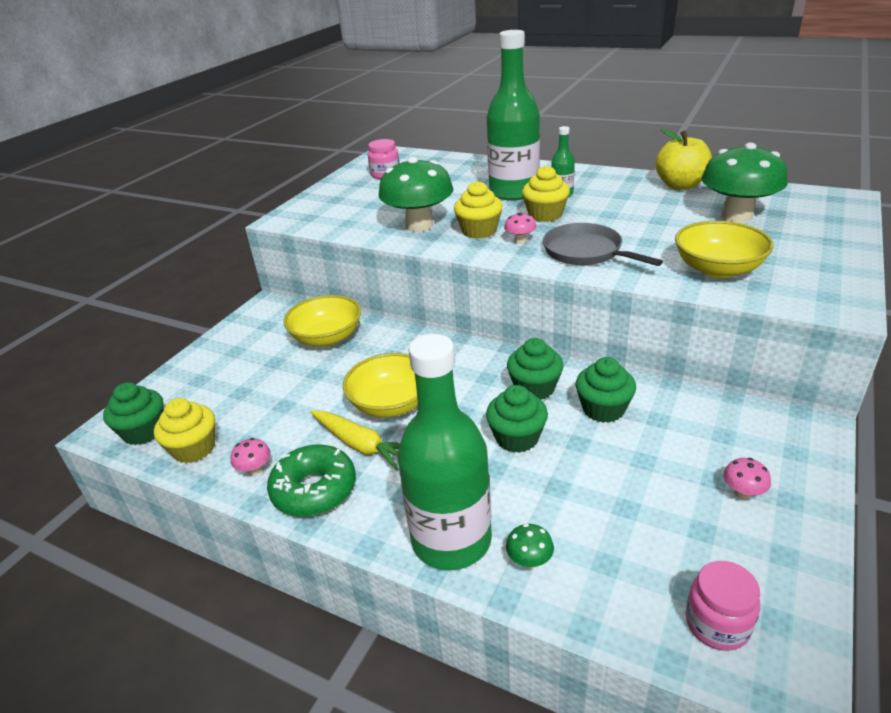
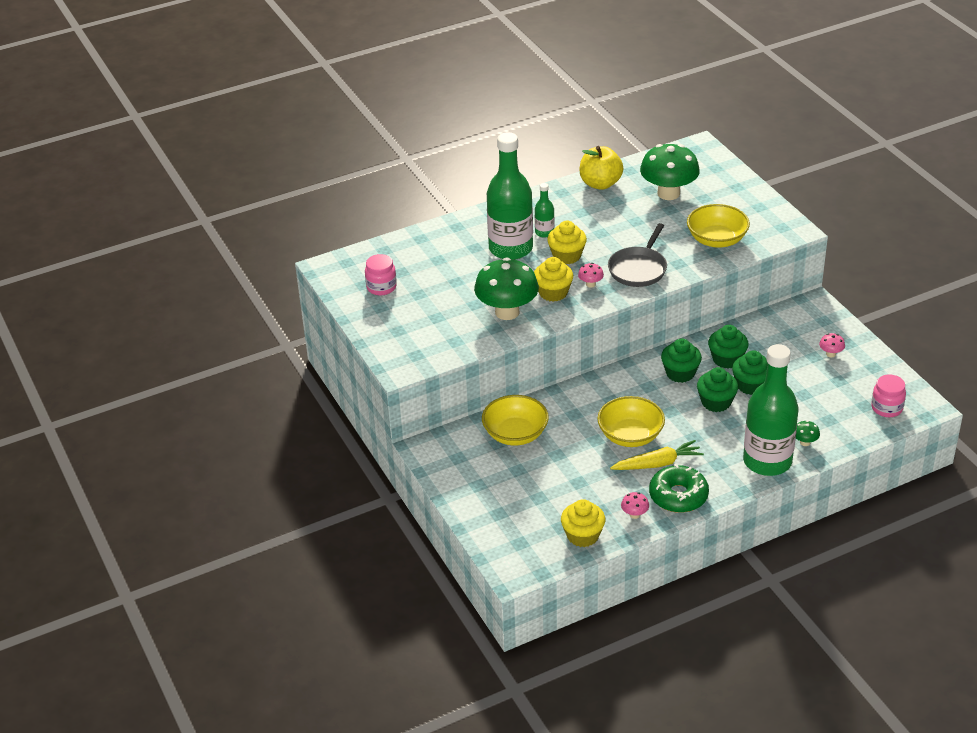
camera: 55 degrees left, 5 degrees up
green cupcake [103,382,164,445] -> green cupcake moved to [732,350,768,395]
grey pan [543,223,663,266] -> grey pan turned 60 degrees counterclockwise [608,223,667,287]

